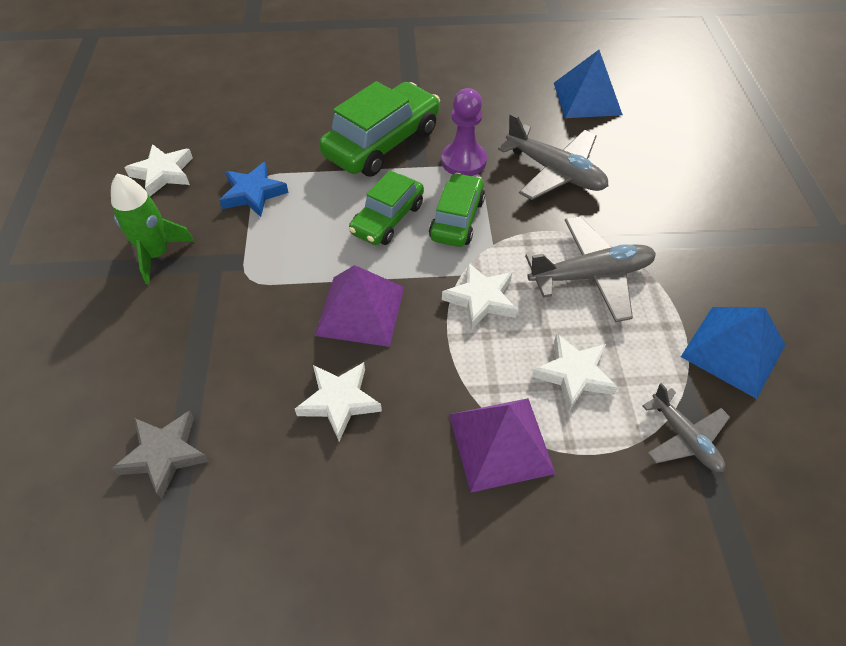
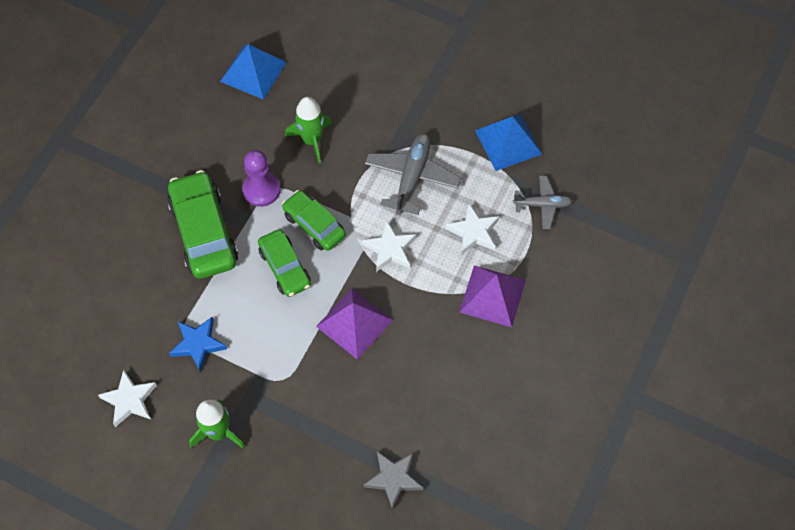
camera: 60 degrees left, 10 degrees up
white star [295,362,382,441] -> none
grey plane [498,113,608,200] -> green rocket [285,97,332,163]

